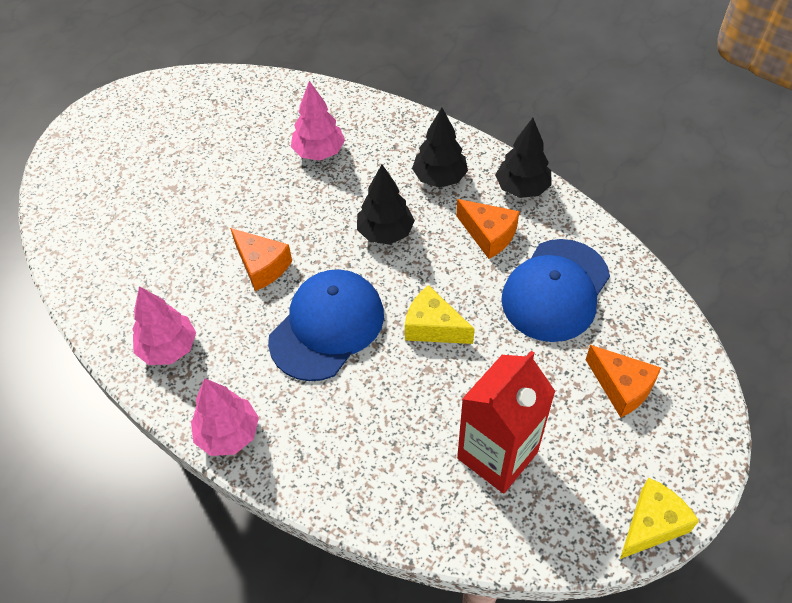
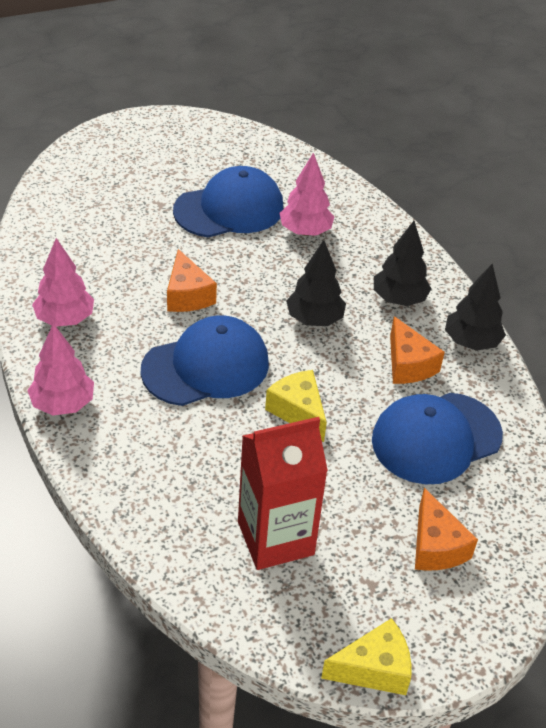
camera: 25 degrees right, 10 degrees down
none -> blue cap [173,166,283,238]

